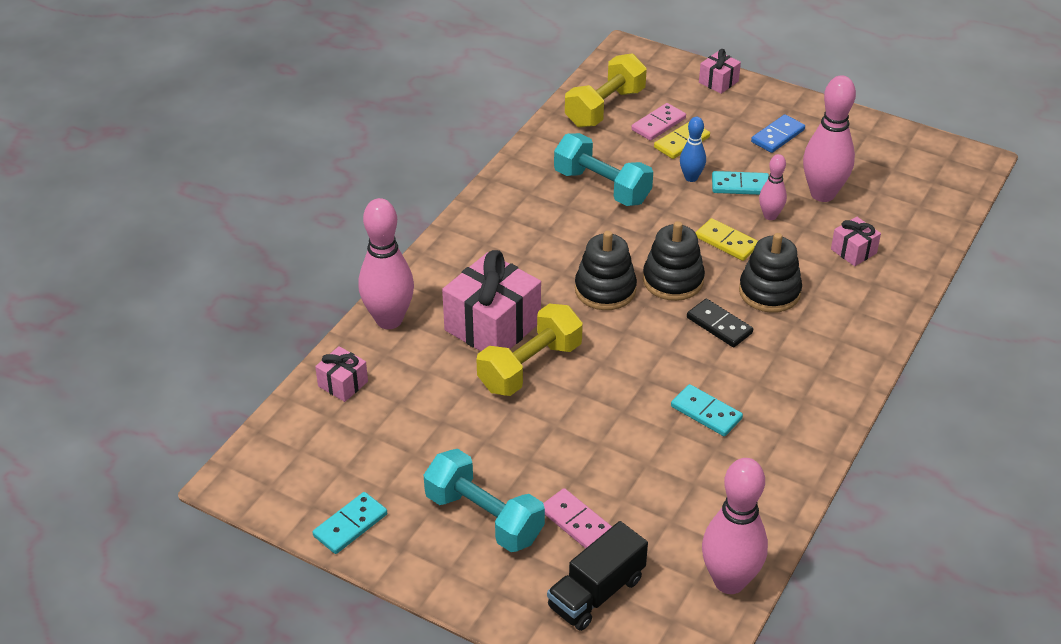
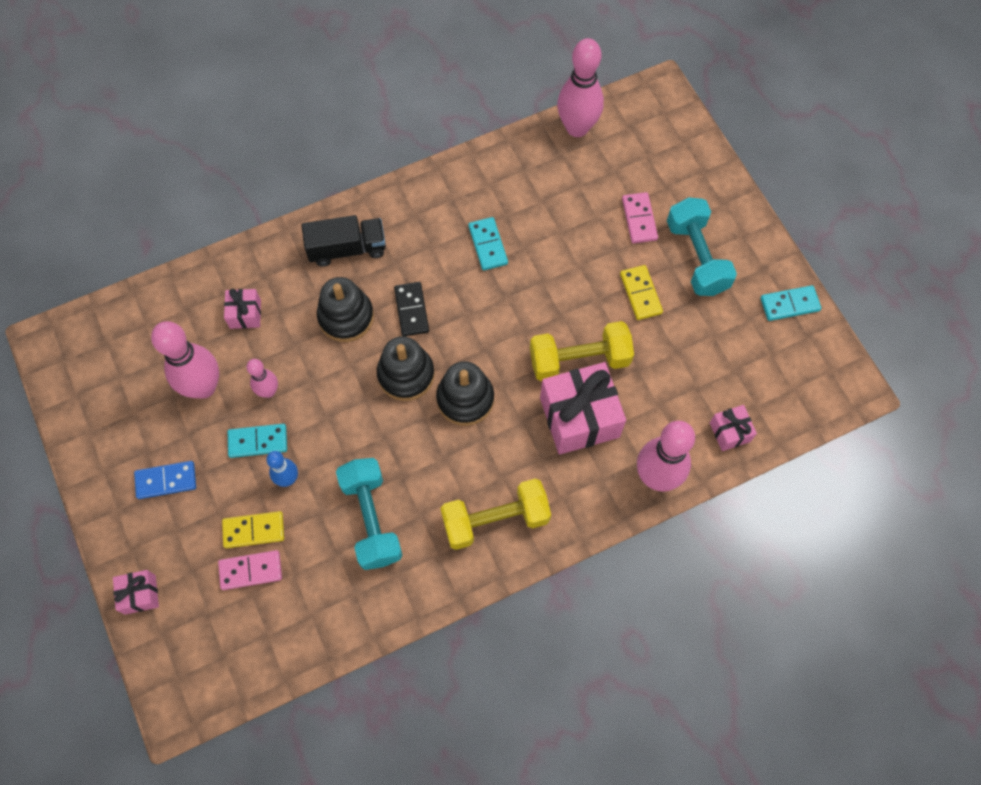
camera: 145 degrees left, 25 degrees up
black truck [547,521,648,631] -> black truck moved to [301,215,386,267]
yellow dumbbell [565,53,647,128] -> yellow dumbbell moved to [440,478,551,550]
yellow domino [696,218,758,261] -> yellow domino moved to [620,265,663,320]
turquoise domino [712,171,769,195] -> turquoise domino turned 45 degrees counterclockwise [228,424,287,458]

